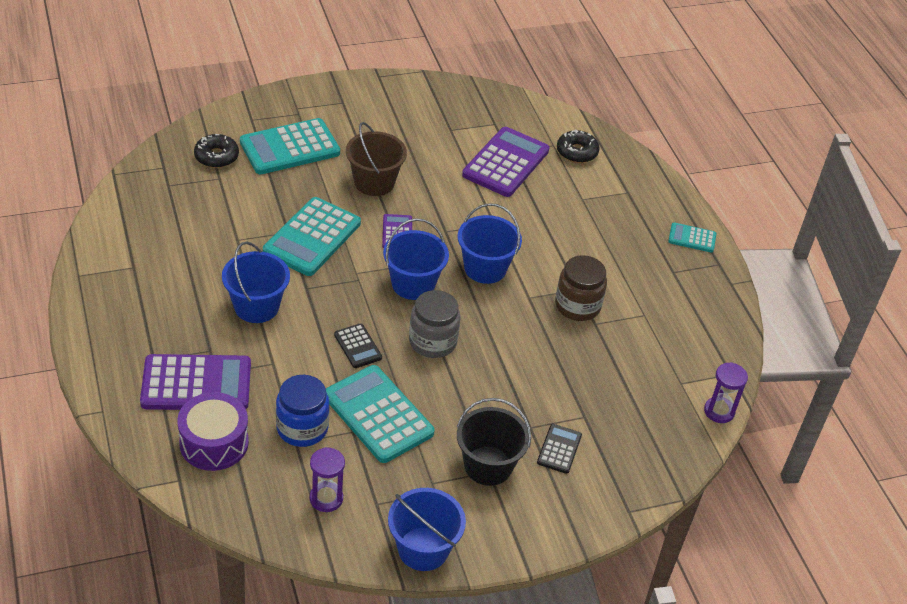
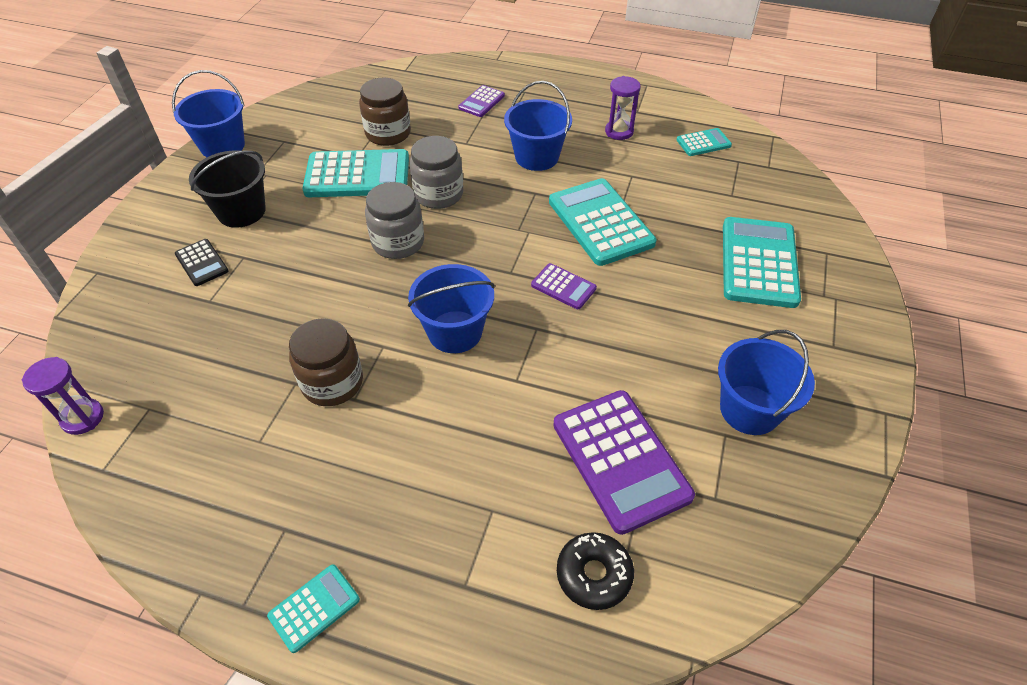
camera: 130 degrees right, 5 degrees up
purple calculator [140,354,251,410] -> purple calculator [458,85,505,117], size x0.50
purple drum [177,392,249,471] -> none
black donut [194,134,239,168] -> none
blue jar [276,375,329,447] -> brown jar [359,77,411,146]
purple hourglass [310,447,345,512] -> purple hourglass moved to [605,76,641,140]
black calculator [334,323,382,368] -> grey jar [409,136,463,209]
brown bucket [346,122,407,196] -> none
blue bucket [383,218,449,300] -> blue bucket moved to [718,330,815,435]
none -> turquoise calculator [677,128,732,156]

